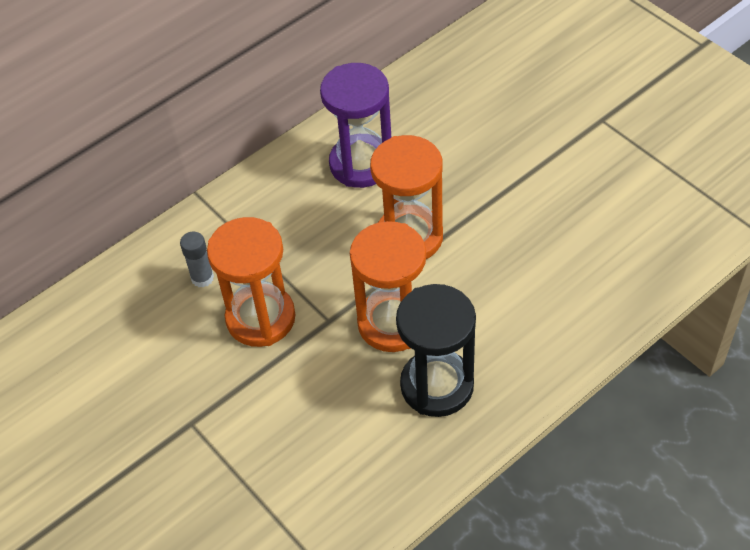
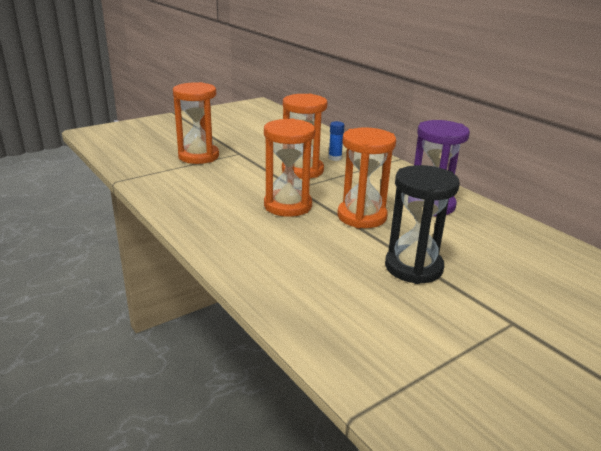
camera: 90 degrees right, 25 degrees down
grey glue stick [180,232,214,287] -> blue glue stick [329,121,344,161]
black hourglass [396,284,476,417] -> black hourglass moved to [385,165,460,284]
none -> orange hourglass [173,82,219,164]

